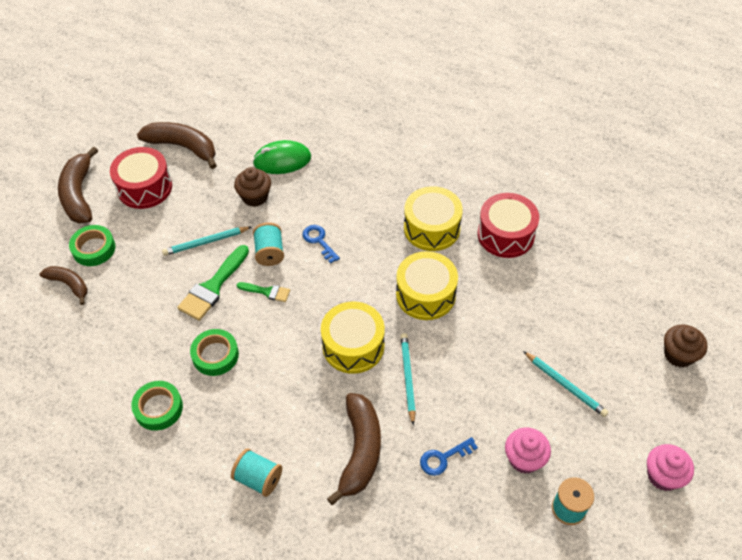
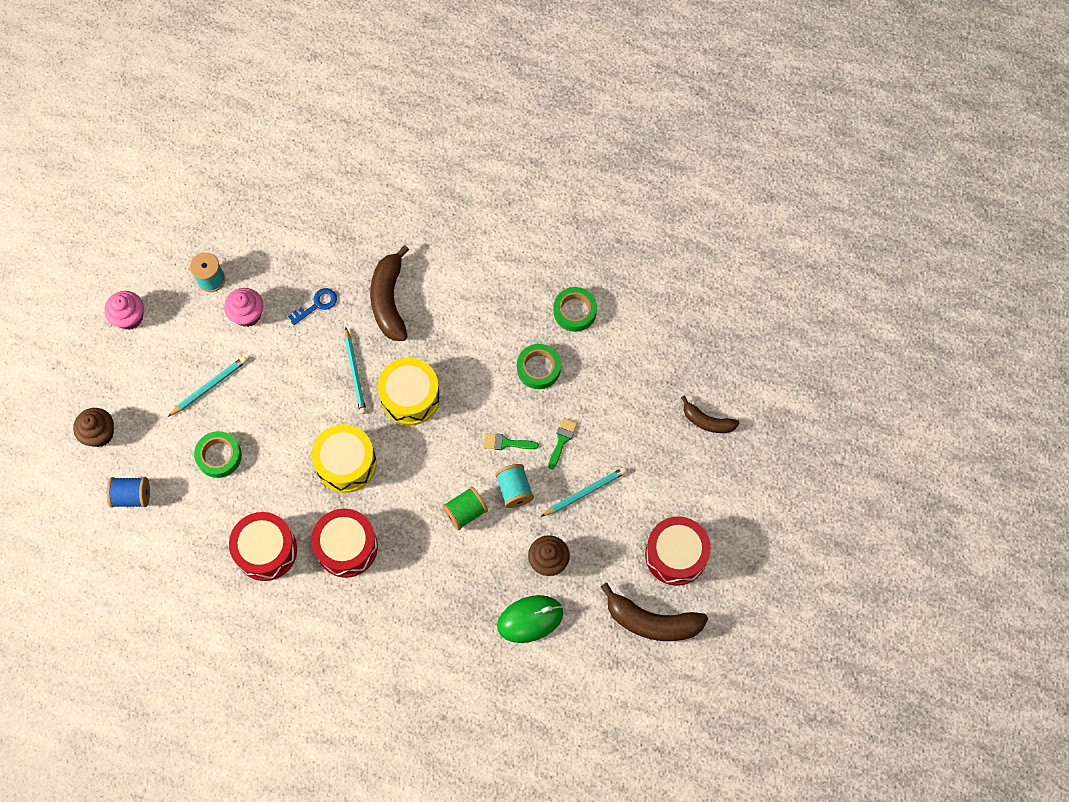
camera: 170 degrees right, 15 degrees up
brown banana [58,147,98,224] -> none
green tape [69,225,115,266] -> green tape moved to [194,431,242,478]
green brush [177,245,249,321] -> green brush [548,418,577,469], size x0.56
turquoise spool [231,448,282,497] -> none
blue key [302,225,340,264] -> green spool [442,486,488,530]
yellow drum [404,186,463,251] -> red drum [311,509,378,578]
turquoise pencil [523,351,608,417] -> turquoise pencil turned 105 degrees clockwise [168,356,247,417]
none -> blue spool [107,477,150,508]

